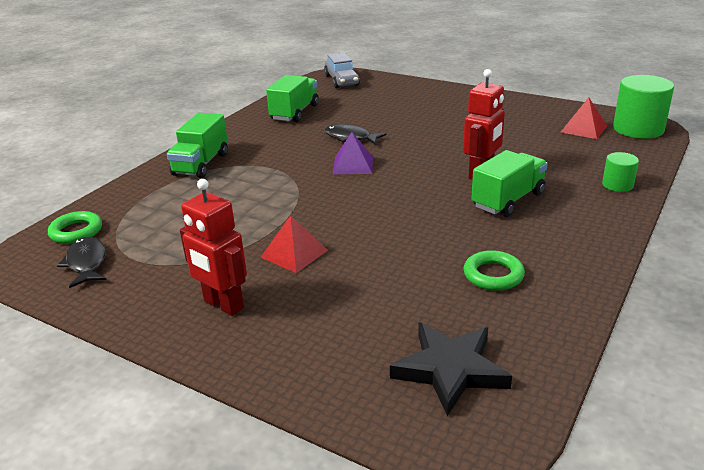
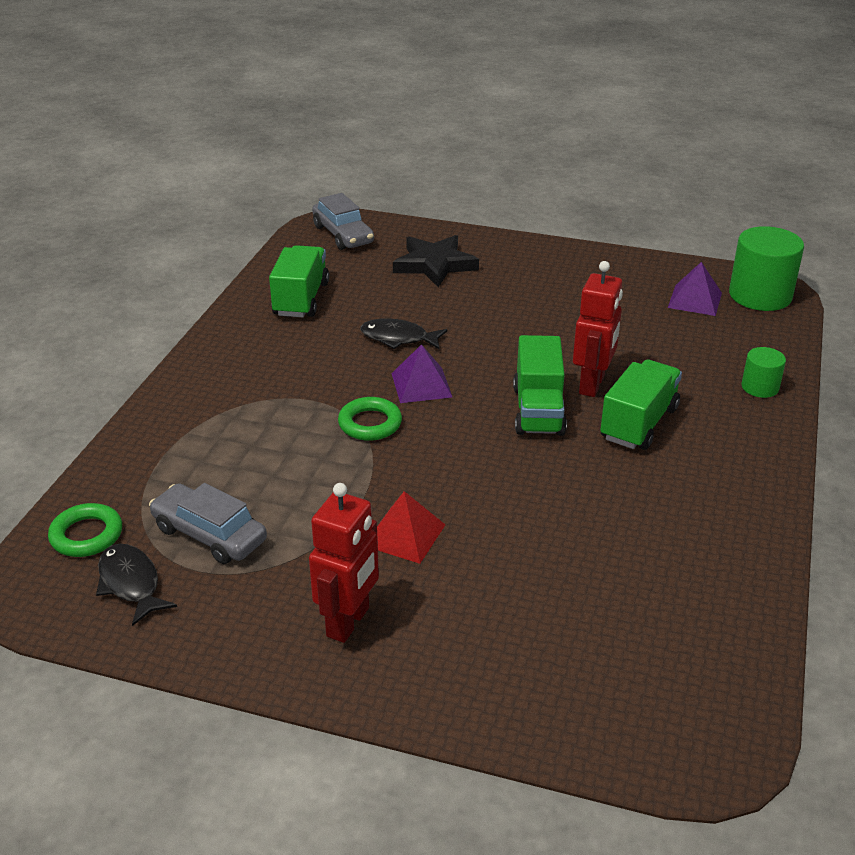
camera: 15 degrees left, 5 degrees up
green truck [167,113,228,178] -> green truck moved to [513,335,567,436]
red robot [180,179,247,316] -> red robot turned 90 degrees counterclockwise [309,483,379,643]
black star [390,322,512,416] -> black star moved to [393,235,479,287]
green ring [464,250,525,291] -> green ring moved to [338,397,402,441]
red pyramid [561,97,607,139] -> purple pyramid [668,262,722,316]
none -> grey car [149,483,267,564]

